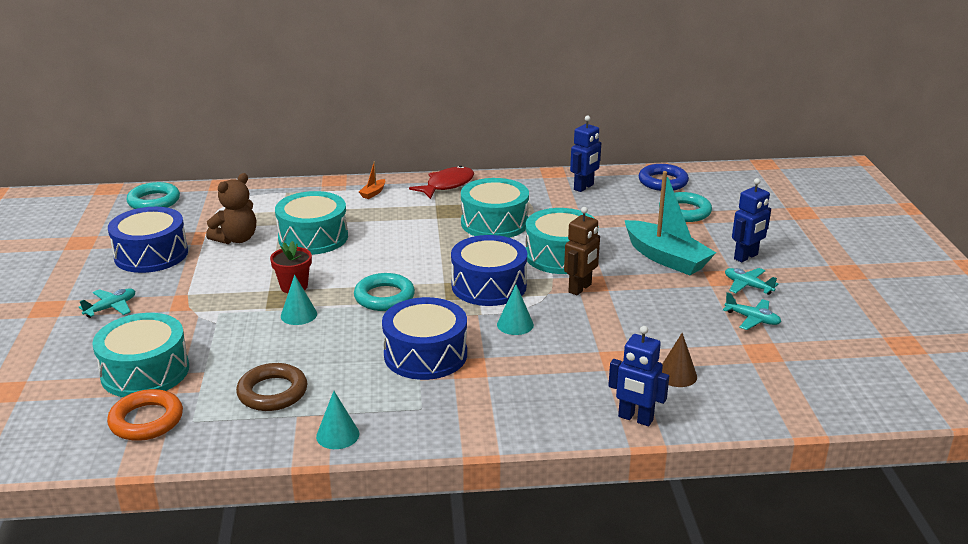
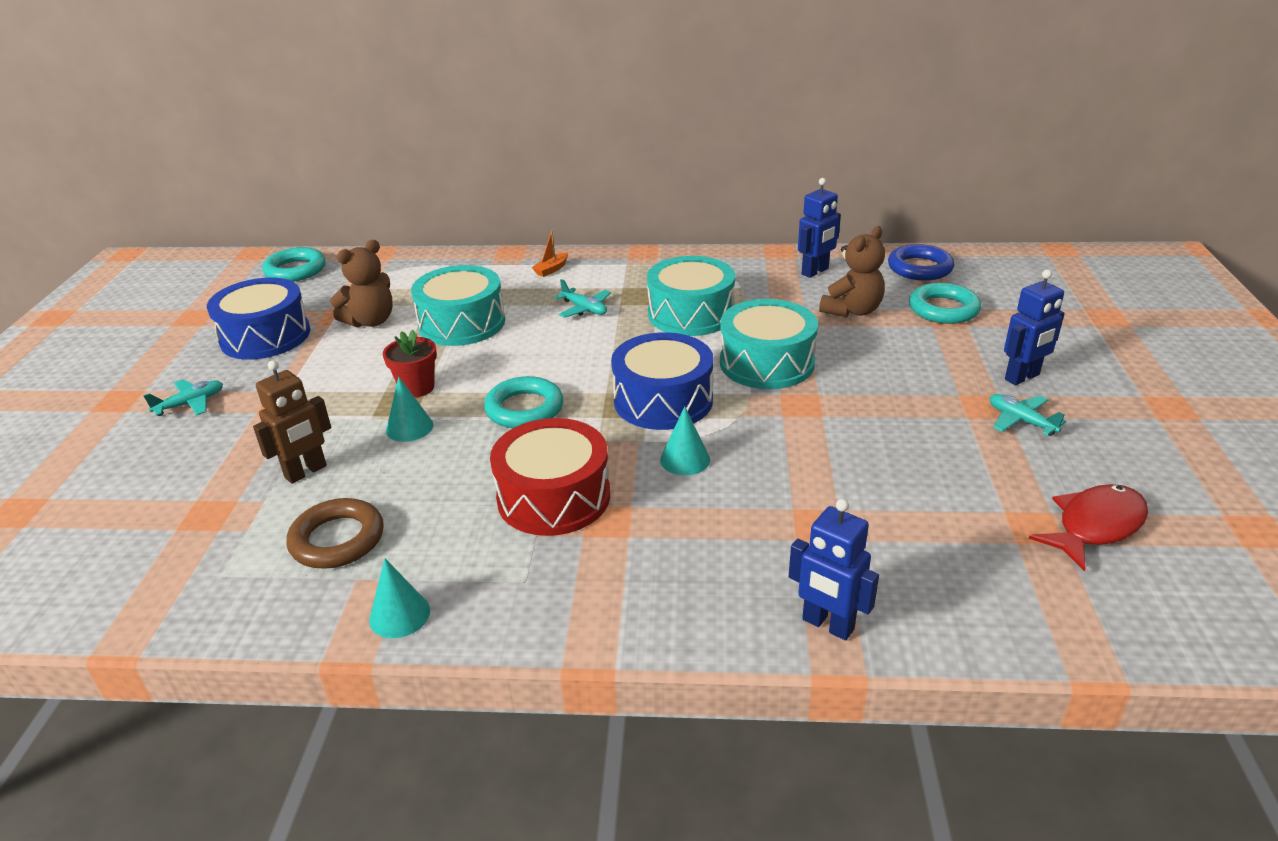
camera: 10 degrees right, 5 degrees up
turquoise drum [92,313,189,397] -> none
orange ring [107,389,183,441] -> none
blue drum [382,297,467,380] -> red drum [490,418,610,536]
red fish [409,166,474,199] -> red fish moved to [1029,484,1148,571]
brown robot [564,207,600,295] -> brown robot moved to [253,360,331,484]
turquoise boat [625,171,716,275] -> none
brown cone [662,333,697,387] -> none
turquoise plane [723,292,781,330] -> turquoise plane moved to [554,279,611,318]
none -> brown teddy bear [819,226,885,317]

